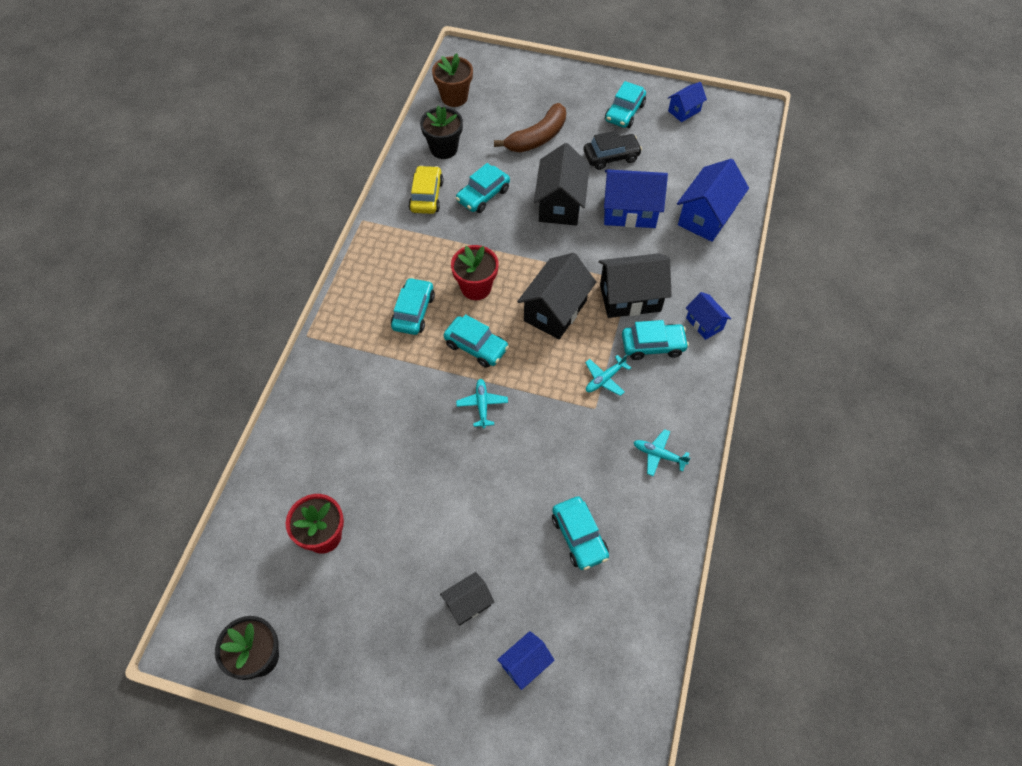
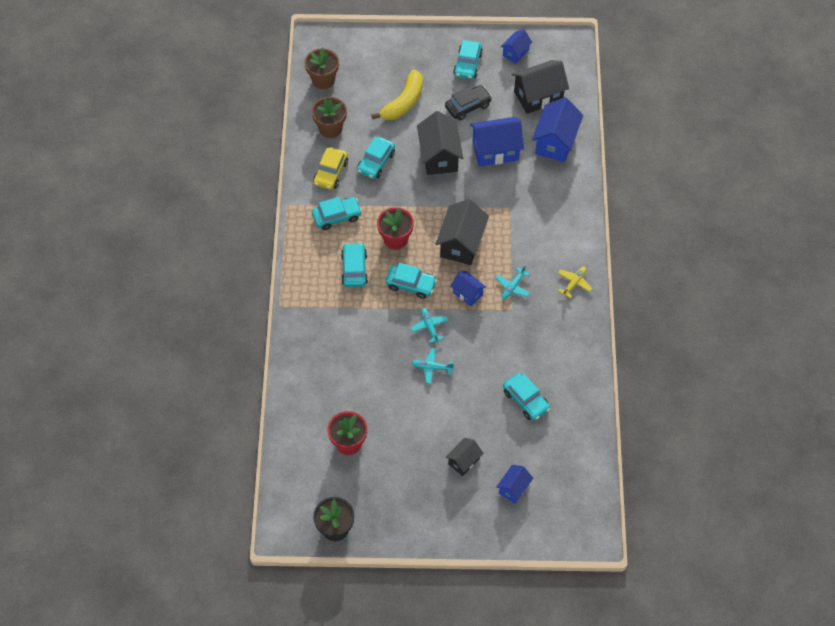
camera: 15 degrees left, 0 degrees up
yellow car [408,165,444,214] -> yellow car turned 150 degrees counterclockwise [313,147,348,190]
black flower pot [420,106,463,159] -> brown flower pot [312,97,347,138]
brown banana [494,103,566,152] -> yellow banana [371,69,423,120]
black house [599,253,672,318] -> black house moved to [511,60,569,114]
turquoise car [622,320,689,360] -> turquoise car moved to [312,197,362,230]
turquoise plane [633,429,691,476] -> turquoise plane moved to [412,348,454,384]
blue house [686,292,731,340] -> blue house moved to [450,271,486,306]
none -> yellow plane [558,267,593,298]

